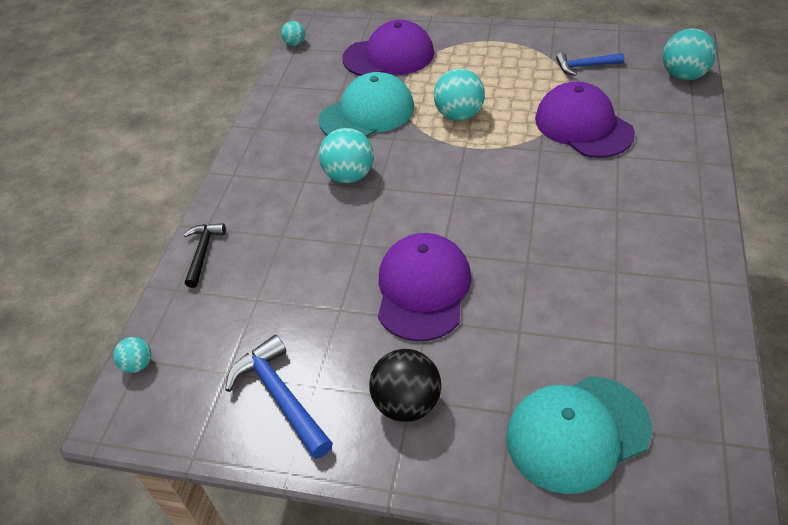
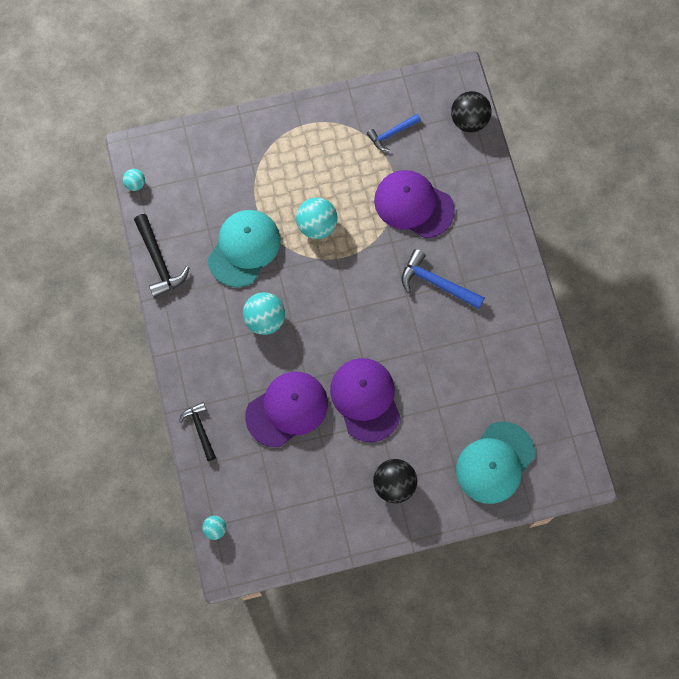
camera: 30 degrees left, 25 degrees up
blue hammer [225,335,333,459] -> blue hammer moved to [401,249,485,309]
purple cap [342,20,434,76] -> purple cap moved to [245,372,328,447]
turquoise ball [663,29,716,80] -> black ball [451,91,492,132]
none -> black hammer [134,214,189,298]

